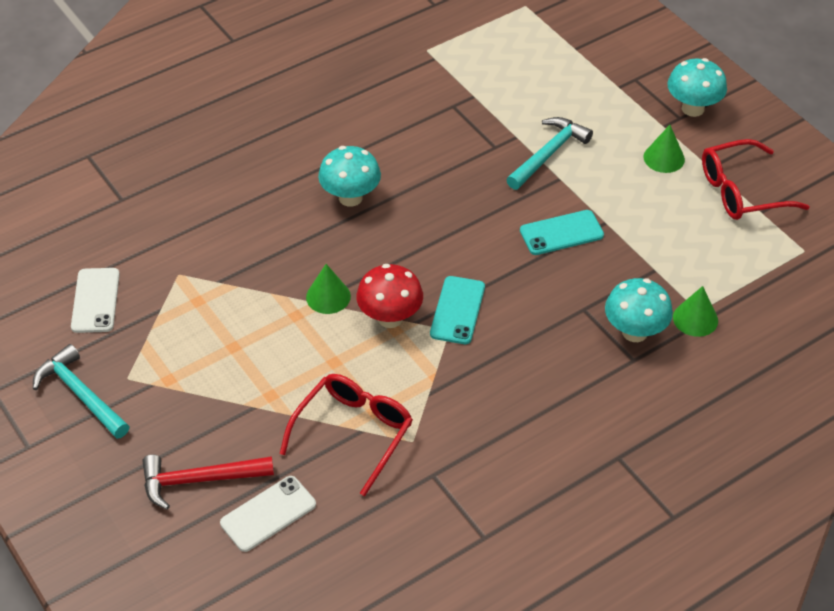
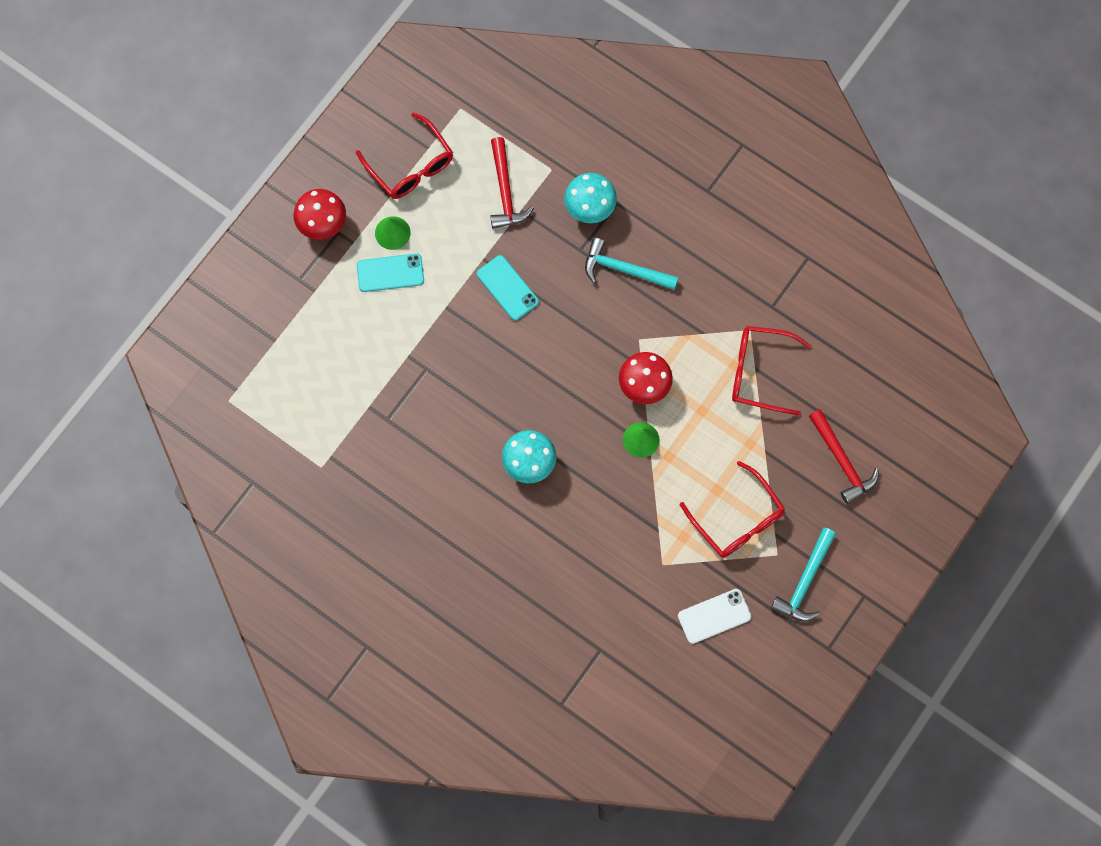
camera: 110 degrees left, 25 degrees up
white phone [220,476,316,552] -> none
turquoise phone [430,276,485,344] -> turquoise phone moved to [357,253,424,292]
turquoise hammer [506,117,593,190] -> turquoise hammer moved to [585,238,679,290]
turquoise mushroom [668,58,727,117] -> red mushroom [294,189,346,240]
green cone [673,286,718,337] -> none
none -> red hammer [490,137,534,229]
none -> red glasses [680,461,785,558]

